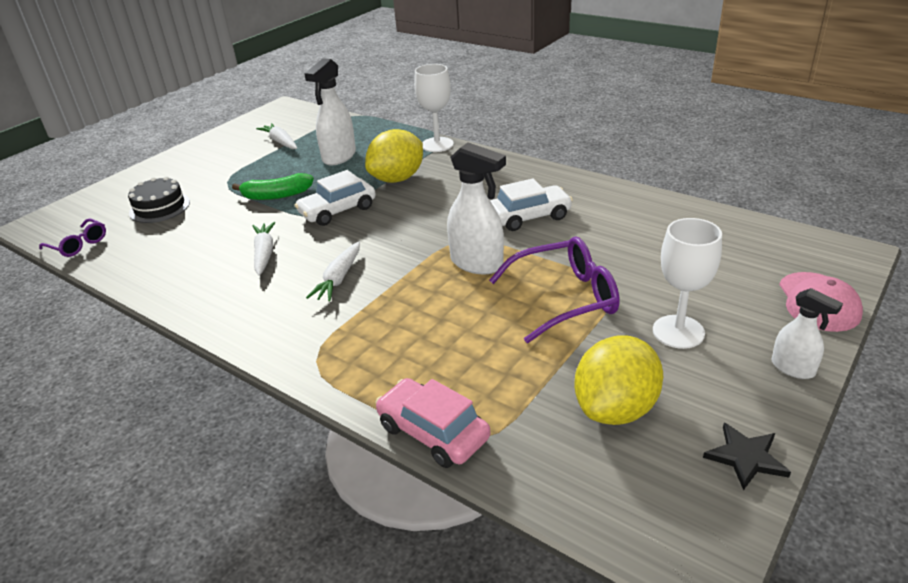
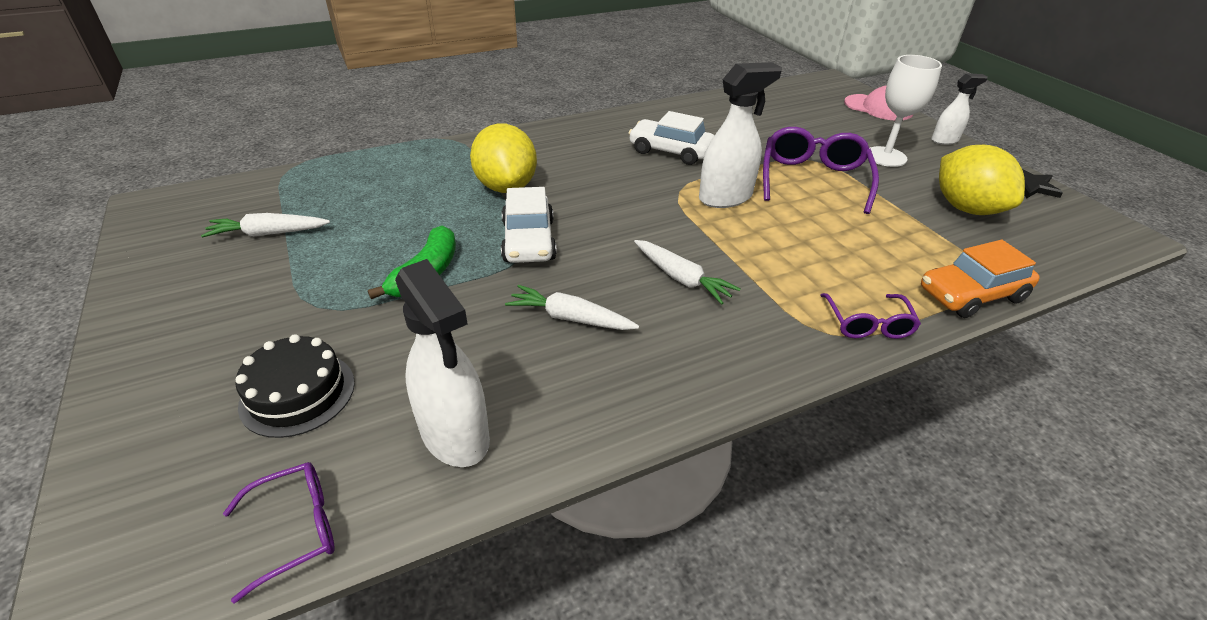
camera: 65 degrees left, 5 degrees up
white spray bottle [304,58,356,166] -> white spray bottle moved to [395,259,490,467]
pink car [375,378,490,468] -> orange car [921,240,1040,318]
white goblet [414,64,454,152] -> none
white car [490,178,573,231] -> white car turned 75 degrees counterclockwise [629,111,714,165]
none -> purple glasses [820,293,921,339]

